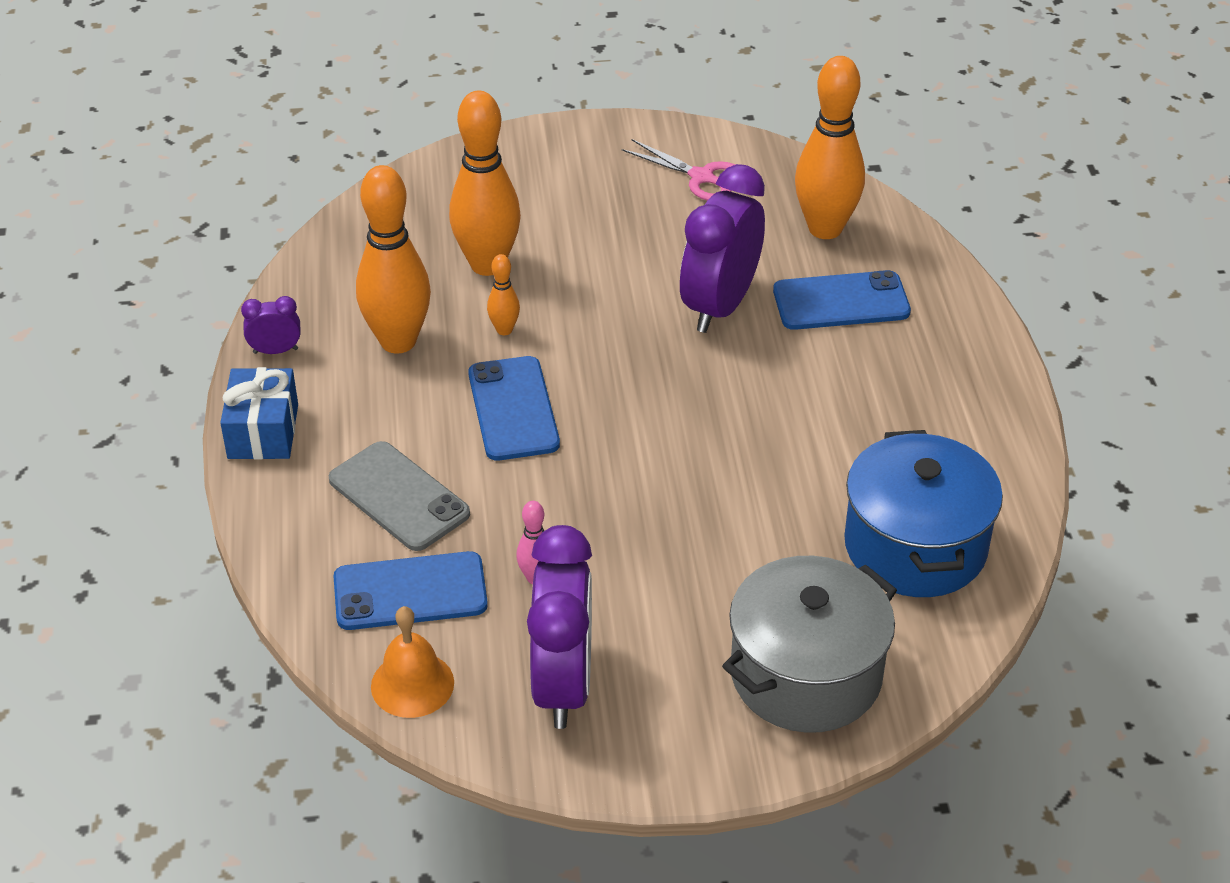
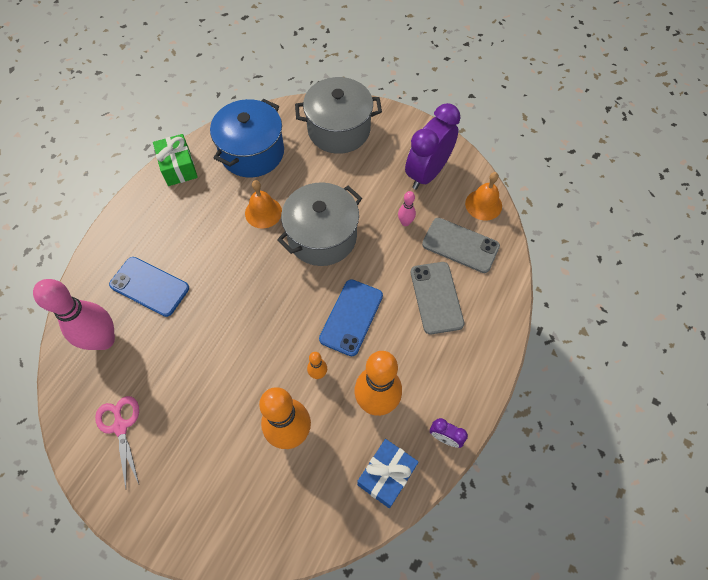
camera: 145 degrees left, 20 degrees up
blue gift [220,367,298,460] -> blue gift moved to [357,439,419,508]
blue phone [334,551,488,630] -> grey phone [422,218,500,273]
purple clock [680,164,765,333] -> none
orange bowling pin [795,56,865,239] -> pink bowling pin [33,279,115,350]
none -> green gift [153,134,198,186]
none -> orange bell [245,180,282,229]
none -> grey pot [277,182,362,266]

